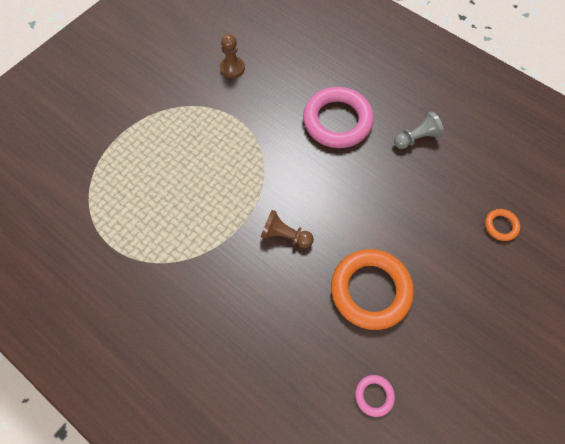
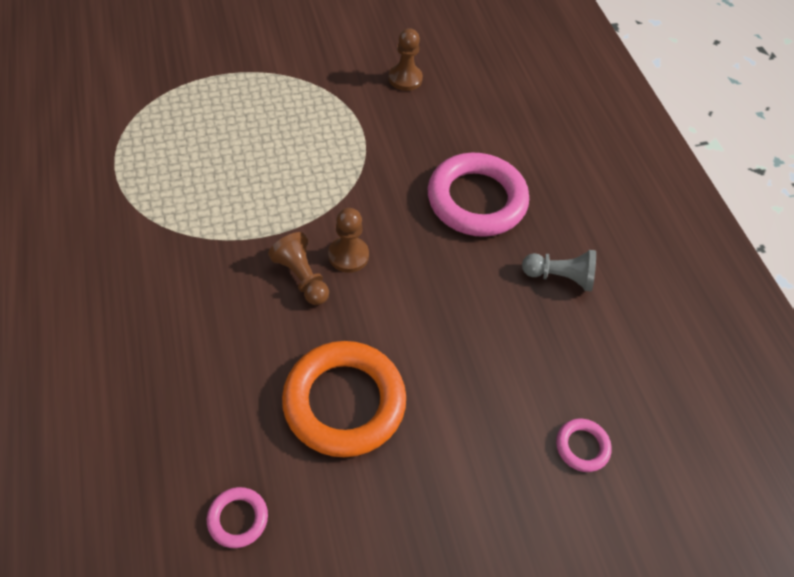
camera: 30 degrees right, 10 degrees down
orange ring [485,209,520,241] -> pink ring [556,419,612,472]
none -> brown pawn [328,208,369,273]

